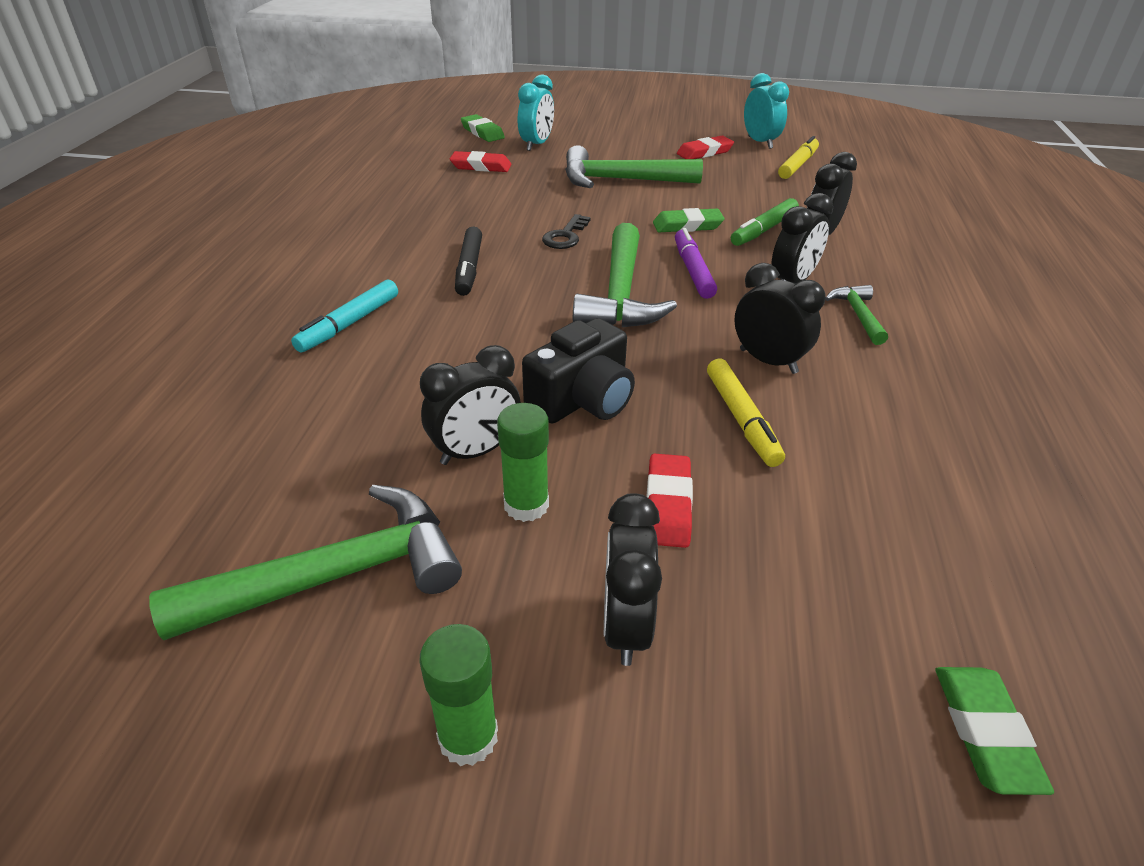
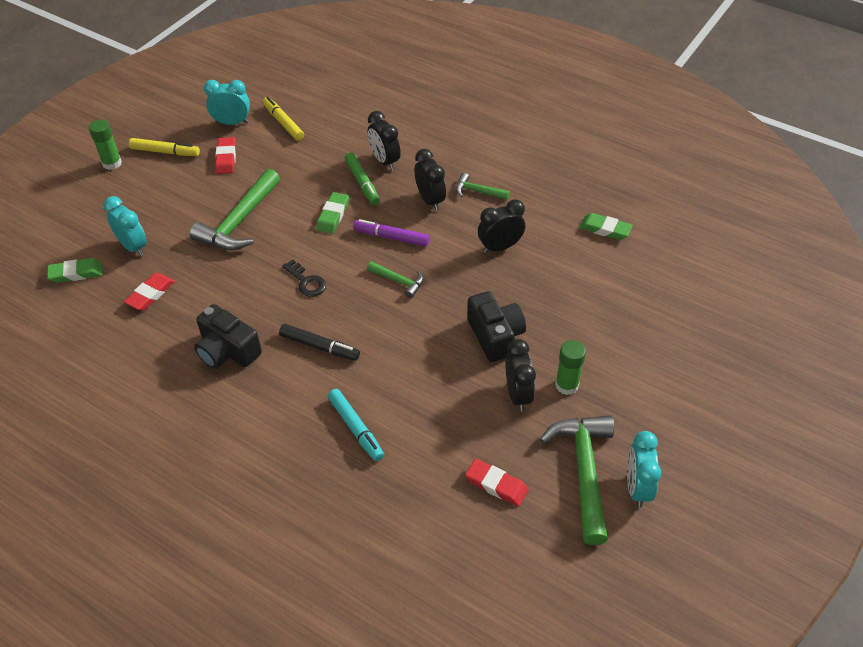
camera: 65 degrees left, 10 degrees up
green glue stick [419,624,498,766] -> green glue stick moved to [89,119,122,170]
green hammer [573,223,677,327] -> green hammer [367,261,424,298], size x0.51
black clock [604,493,662,666] -> none
red eraser [646,454,693,548] -> red eraser moved to [465,459,529,507]
yellow marker [707,359,785,467] -> yellow marker moved to [129,138,200,156]
green eraser [935,667,1054,795] -> green eraser moved to [579,213,633,240]
none -> black camera [194,304,262,369]
none -> turquoise clock [627,431,661,508]

